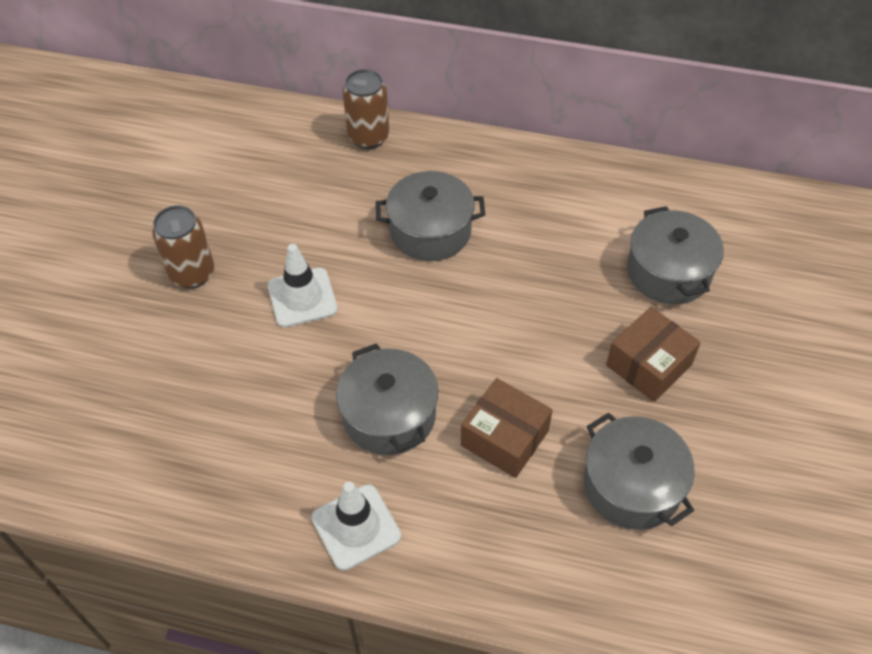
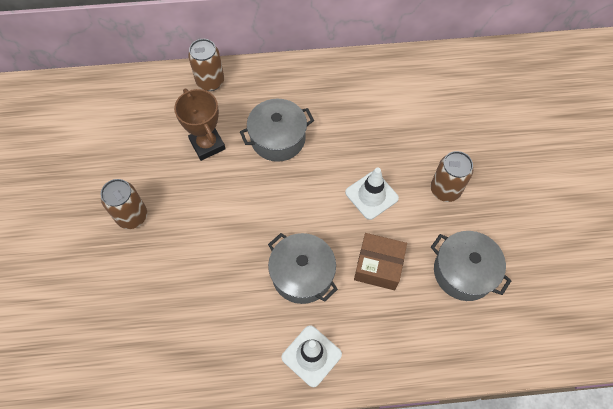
camera: 20 degrees left, 10 degrees up
white traffic cone [268,244,338,327] -> white traffic cone moved to [345,168,399,220]
brown box [606,307,701,402] -> brown can [431,151,473,202]
grey pot [627,206,724,304] -> none
none -> brown trophy [174,89,226,161]

